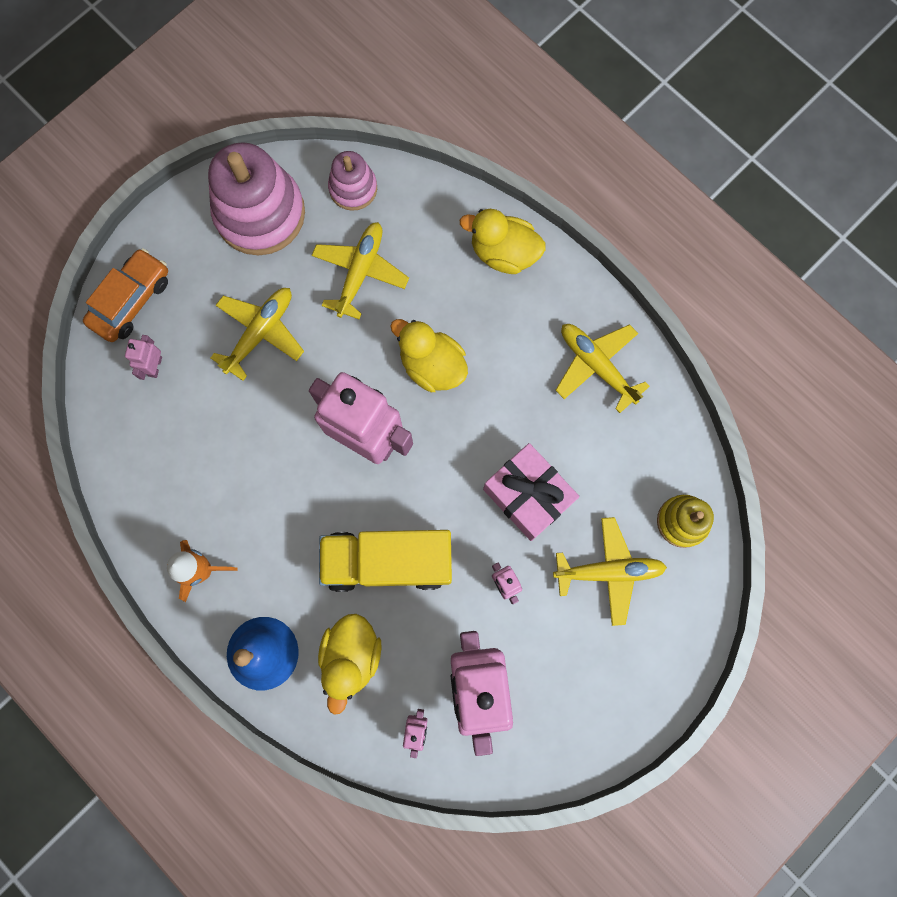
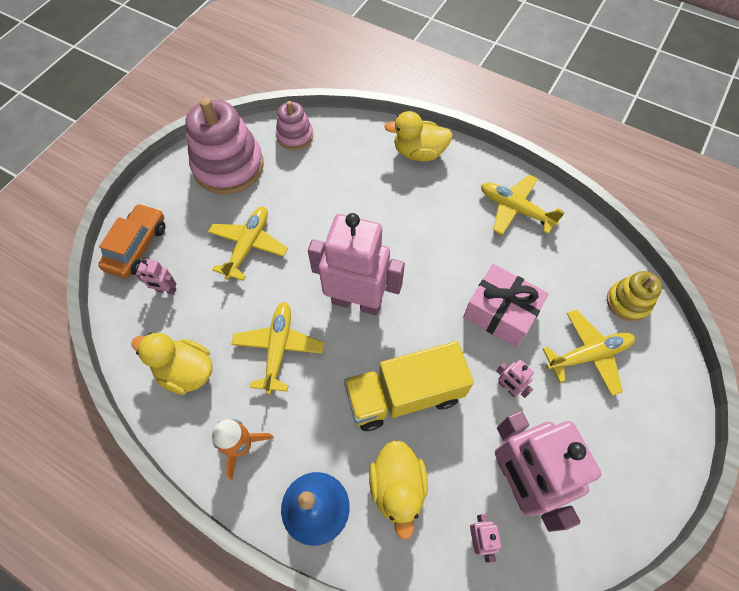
camera: 15 degrees left, 15 degrees down
pink robot [125,335,162,380] -> pink robot turned 75 degrees counterclockwise [136,259,176,295]
yellow plane [312,222,409,319] -> yellow plane moved to [231,302,324,394]
yellow duck [390,319,468,392] -> yellow duck moved to [131,333,212,395]

